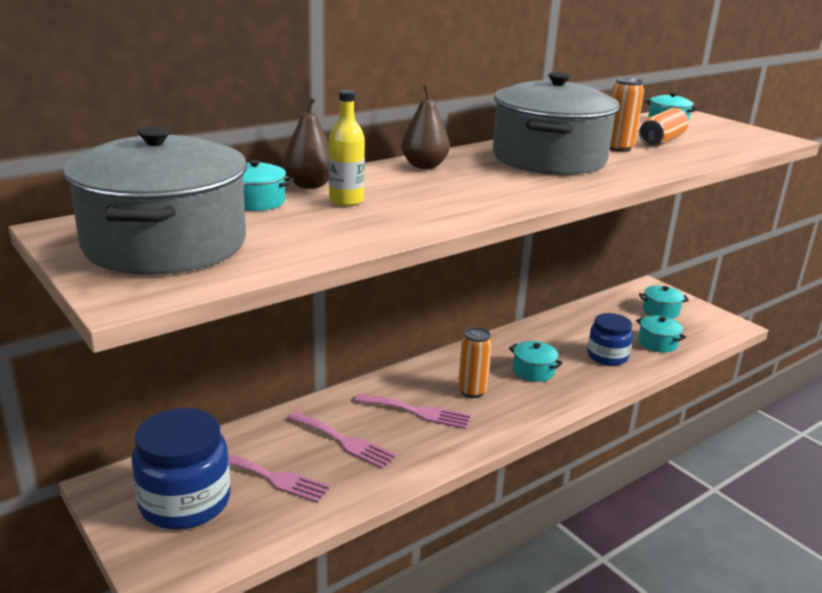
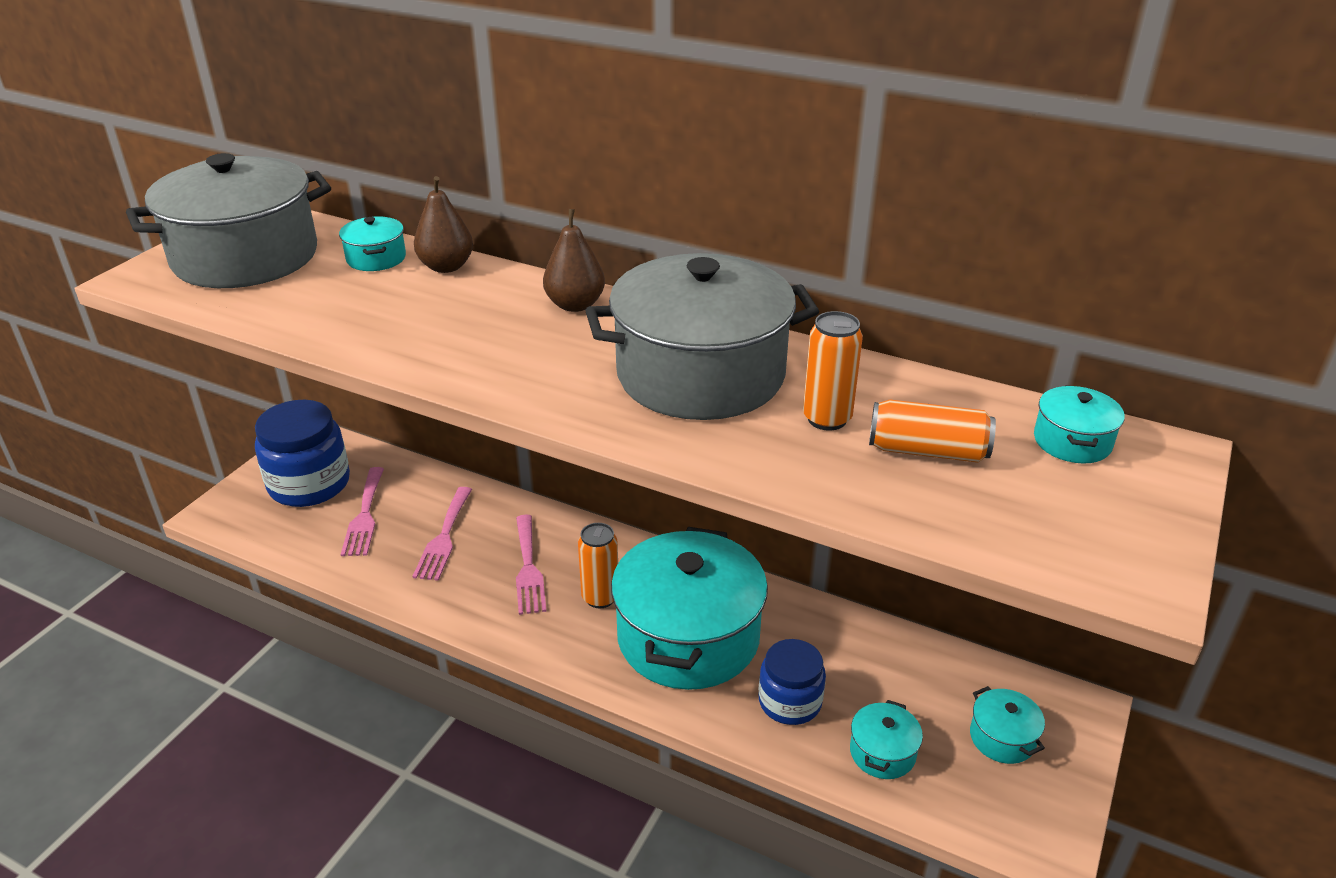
camera: 65 degrees right, 10 degrees up
yellow bottle [329,90,365,206] -> none
turquoise pot [509,341,563,382] -> turquoise pot [611,527,768,690], size x2.41

